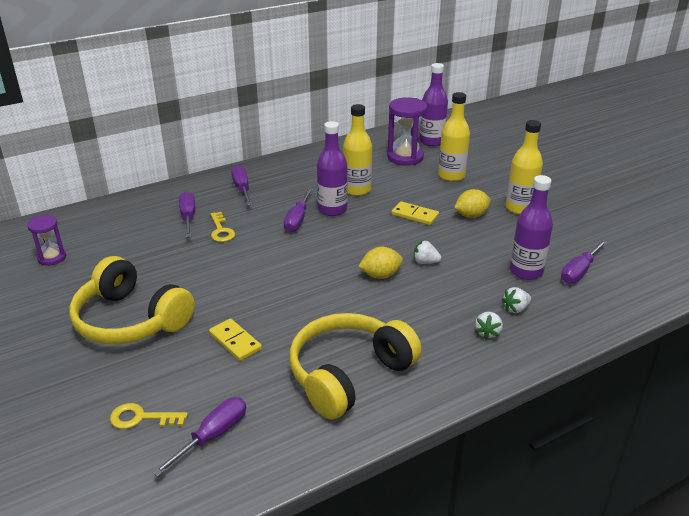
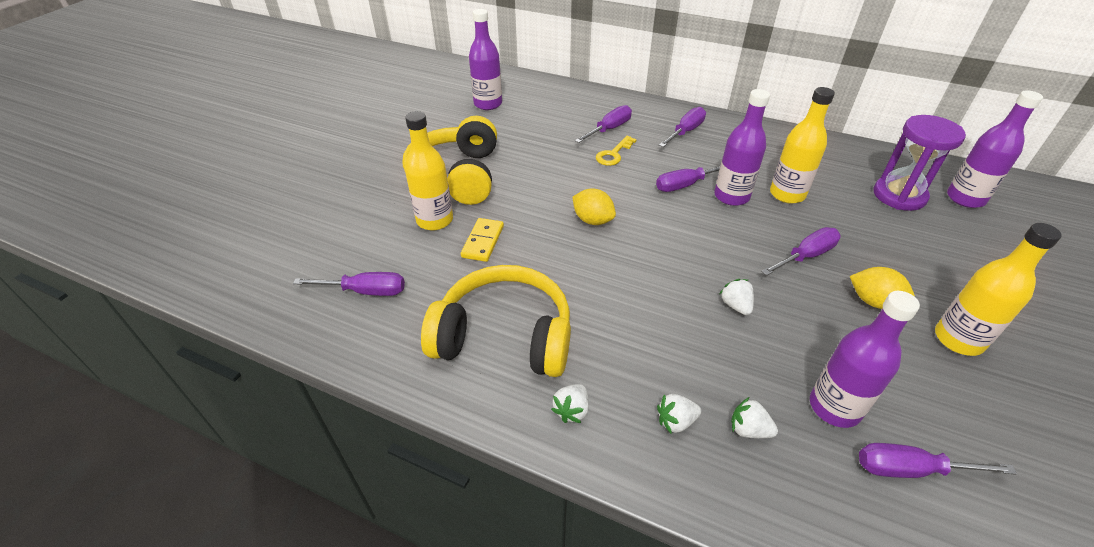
camera: 55 degrees right, 10 degrees up
purple hourglass [27,215,66,266] -> purple bottle [469,9,502,110]
yellow key [110,403,188,429] -> none
yellow lemon [358,247,403,279] -> yellow lemon moved to [572,188,616,225]
yellow domino [391,201,439,225] -> purple screwdriver [761,227,841,276]
yellow bottle [438,92,470,182] -> yellow bottle moved to [405,111,453,231]
none -> white strawberry [551,384,589,423]

